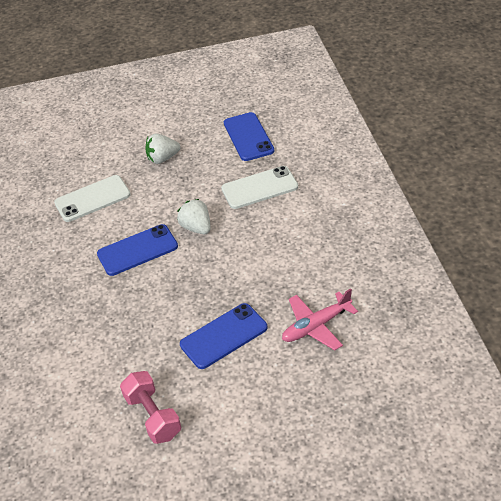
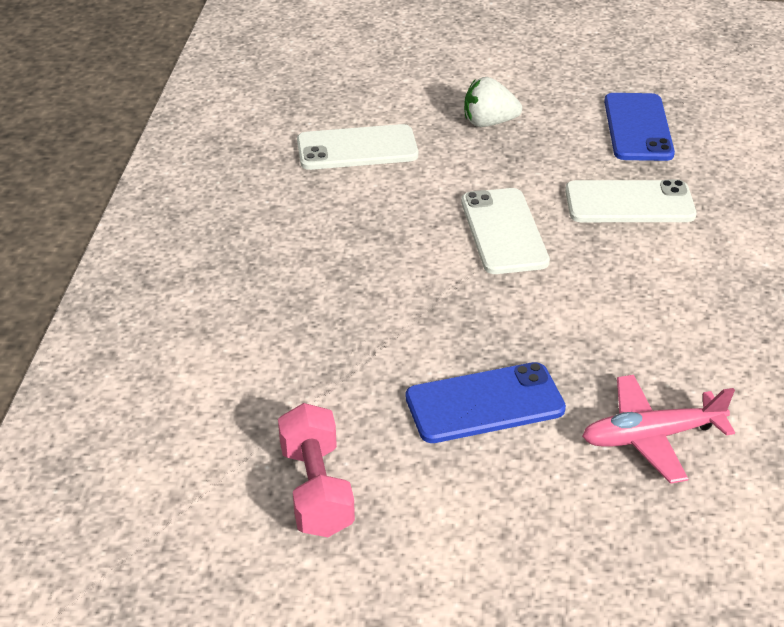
camera: 15 degrees right, 5 degrees down
blue phone [97,224,178,276] -> none
white strawberry [177,199,211,234] -> white phone [461,188,550,274]

